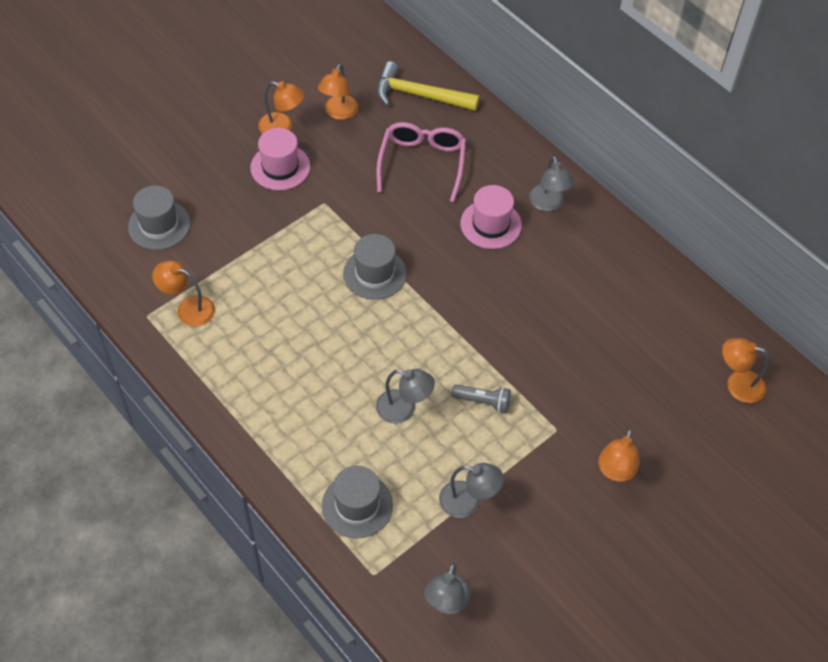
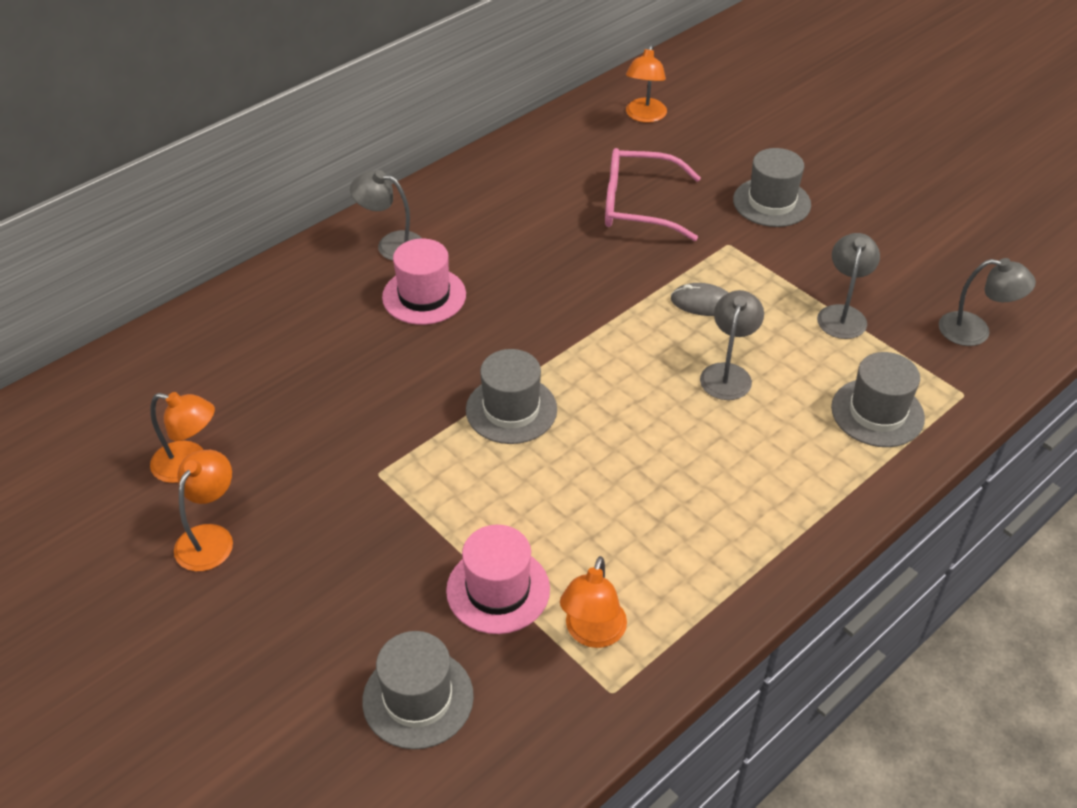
camera: 90 degrees left, 10 degrees down
pink hat [250,128,310,190] -> pink hat moved to [446,525,550,634]
yellow hammer [376,61,479,111] -> none
pink glasses [376,122,466,202] -> pink glasses moved to [605,148,701,241]
grey flashlight [451,384,511,413] -> grey mouse [671,283,729,316]
grey lamp [529,156,574,211] -> grey lamp turned 150 degrees counterclockwise [350,170,423,261]
orange lamp [598,429,640,482] -> grey hat [733,148,811,227]

